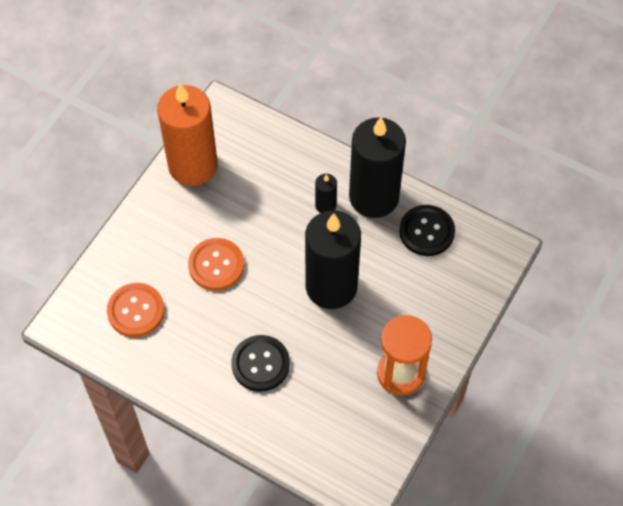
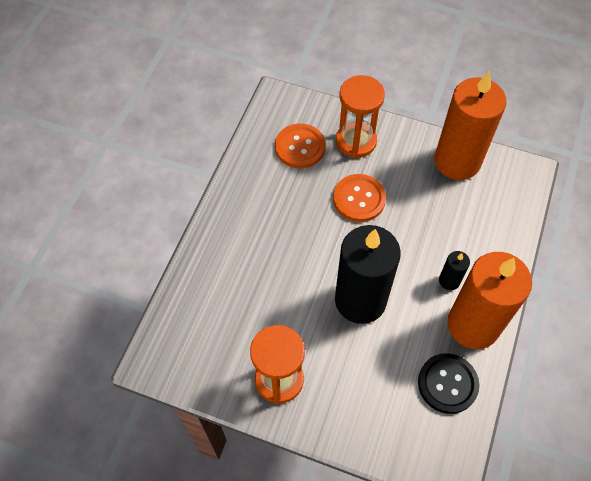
camera: 80 degrees right, 0 degrees up
black button [231,335,290,391] -> none
black candle [349,117,406,218] -> orange candle [447,252,532,349]
none -> orange hourglass [336,75,385,158]

